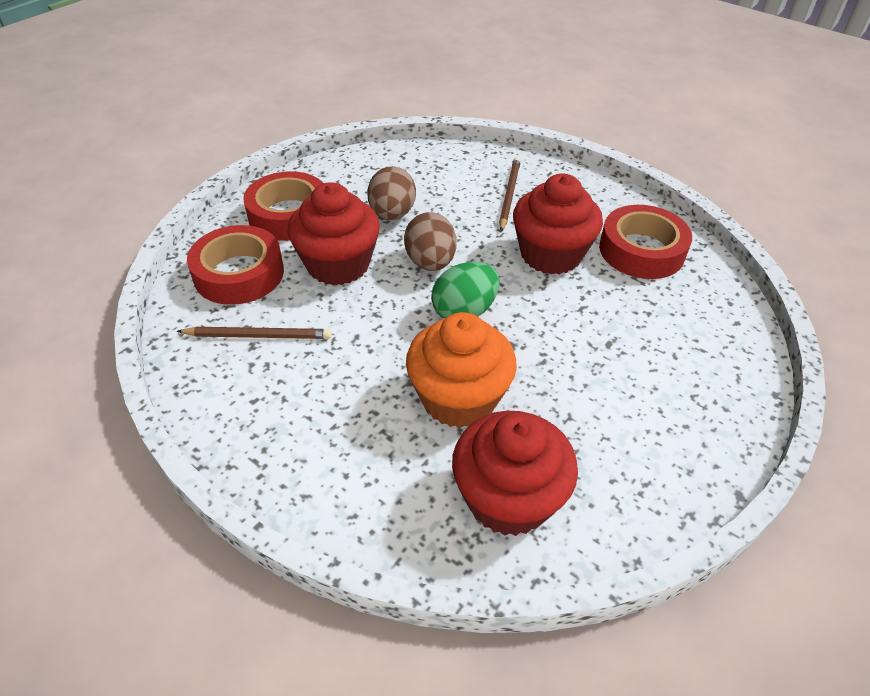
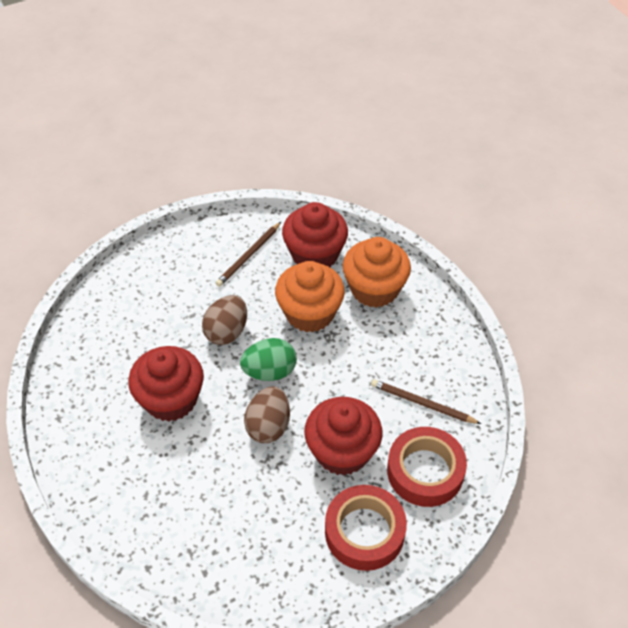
camera: 155 degrees left, 5 degrees up
brown egg [367,166,416,220] -> brown egg moved to [202,295,247,345]
brown pencil [499,157,521,231] -> brown pencil moved to [216,222,281,287]
red tape [599,205,692,279] -> none
none -> orange cupcake [343,237,411,308]

